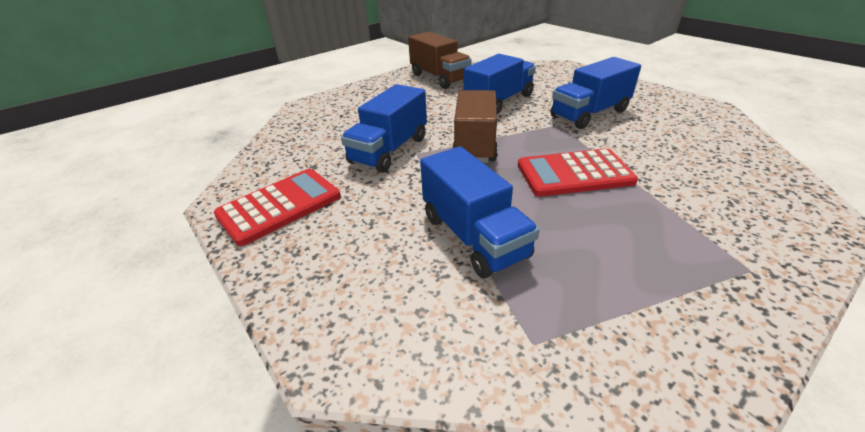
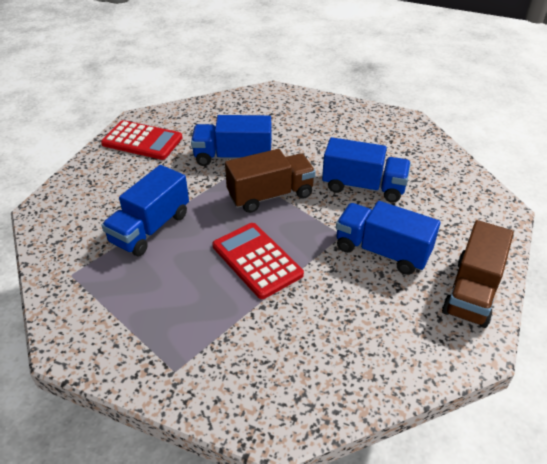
camera: 60 degrees right, 5 degrees up
brown truck [408,32,472,89] -> brown truck moved to [442,220,514,328]

